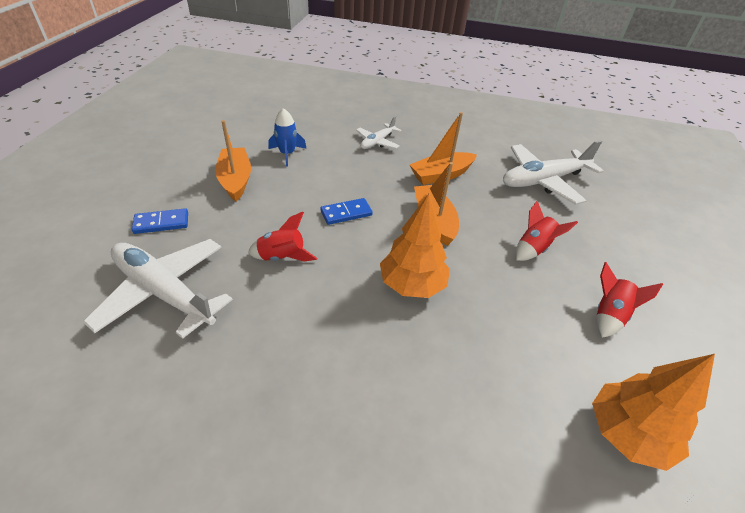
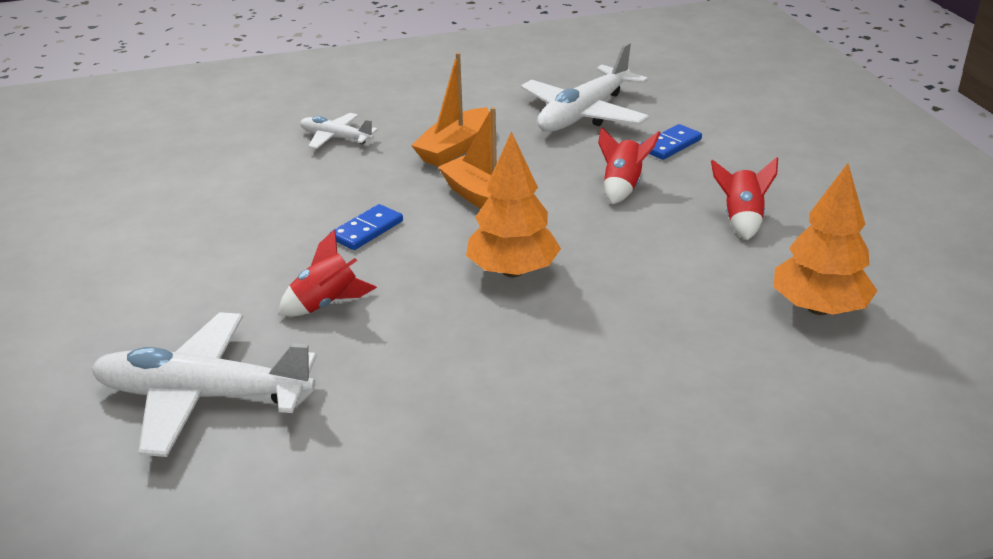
camera: 25 degrees left, 10 degrees down
blue domino [132,208,188,234] -> blue domino moved to [641,124,702,160]
orange boat [215,120,251,202] -> none
blue rocket [269,108,307,167] -> none
white plane [356,116,401,149] -> white plane turned 105 degrees clockwise [300,113,378,149]

